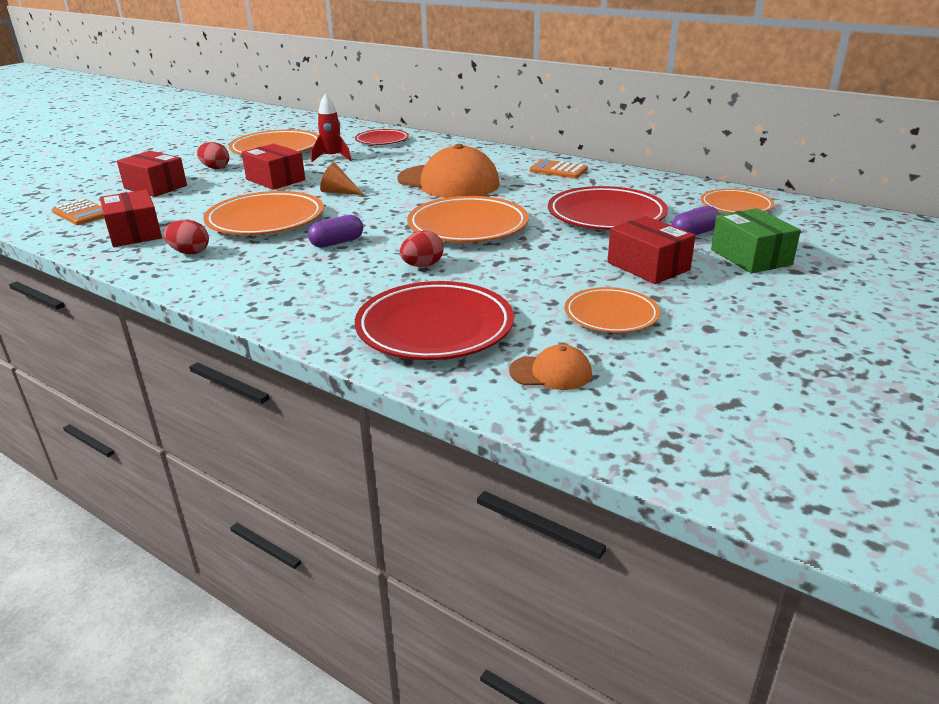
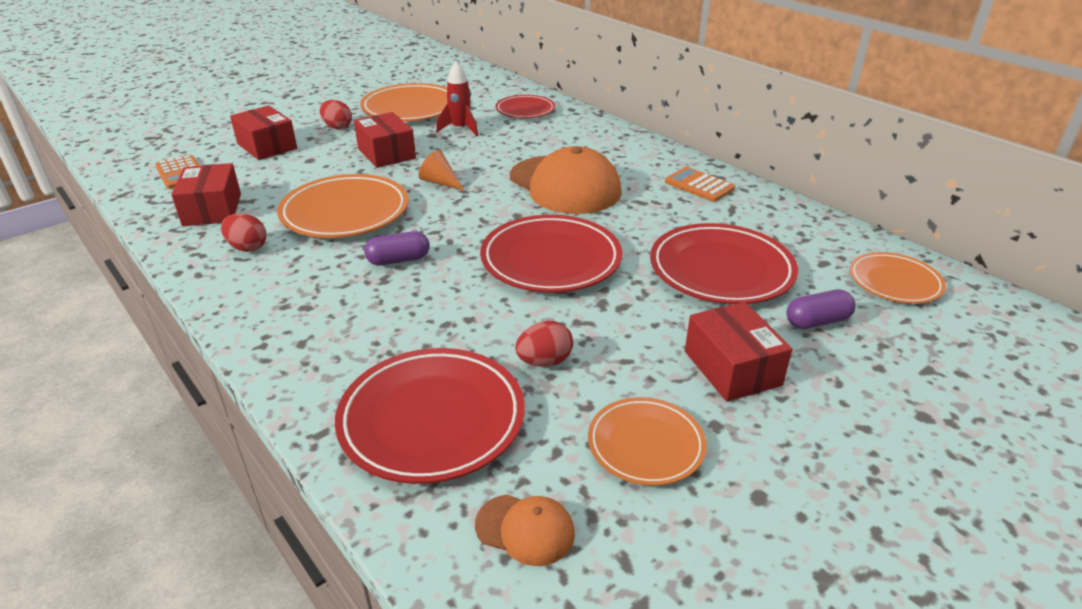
camera: 15 degrees right, 5 degrees up
red egg [400,231,444,267] -> red egg moved to [515,321,573,367]
orange plate [407,196,529,242] -> red plate [480,215,622,293]
green box [711,208,801,273] -> none

